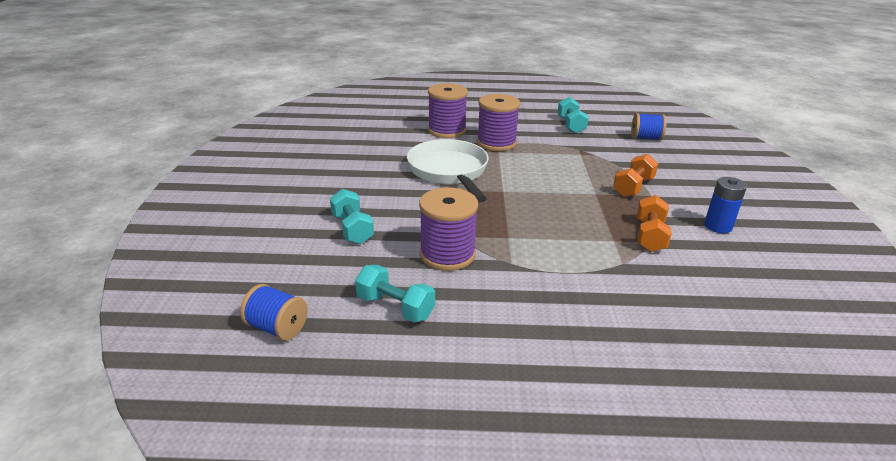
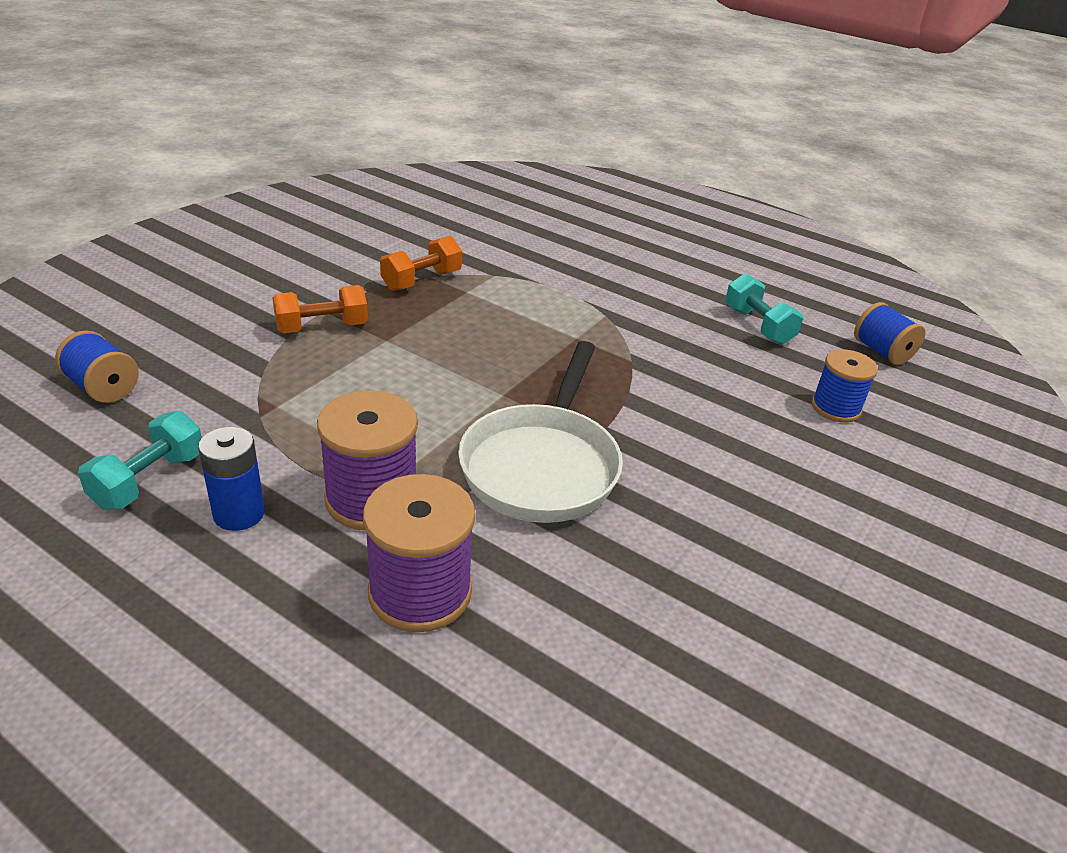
camera: 150 degrees left, 5 degrees up
turquoise dumbbell [330,189,374,244] -> none
purple spool [419,187,478,271] -> none
blue battery [704,177,747,233] -> blue battery moved to [198,427,265,531]
none -> blue spool [812,349,878,423]

